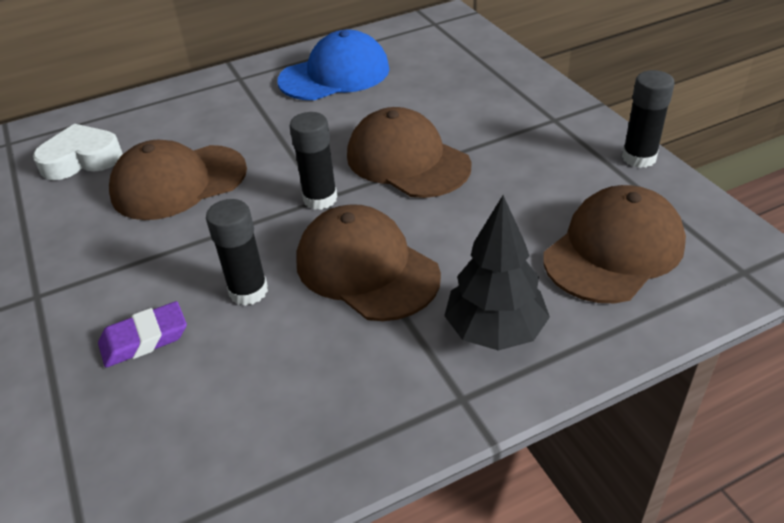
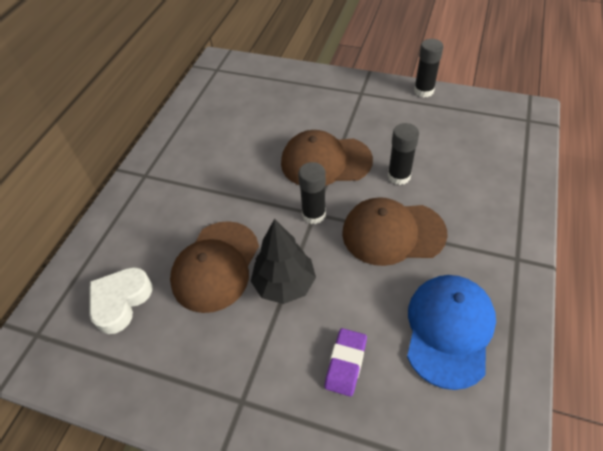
camera: 45 degrees left, 10 degrees up
black glue stick [206,199,268,306] -> black glue stick moved to [388,123,419,185]
blue cap [277,30,390,100] -> blue cap moved to [407,275,496,390]
black tree [444,195,550,351] -> black tree moved to [251,219,316,304]
brown cap [543,185,686,303] -> none

